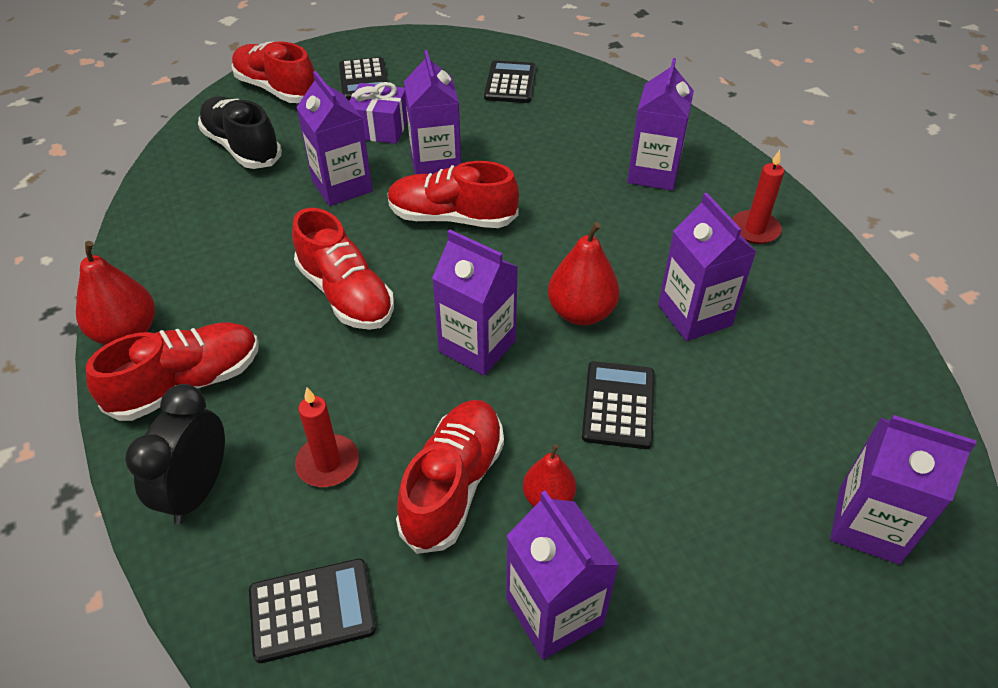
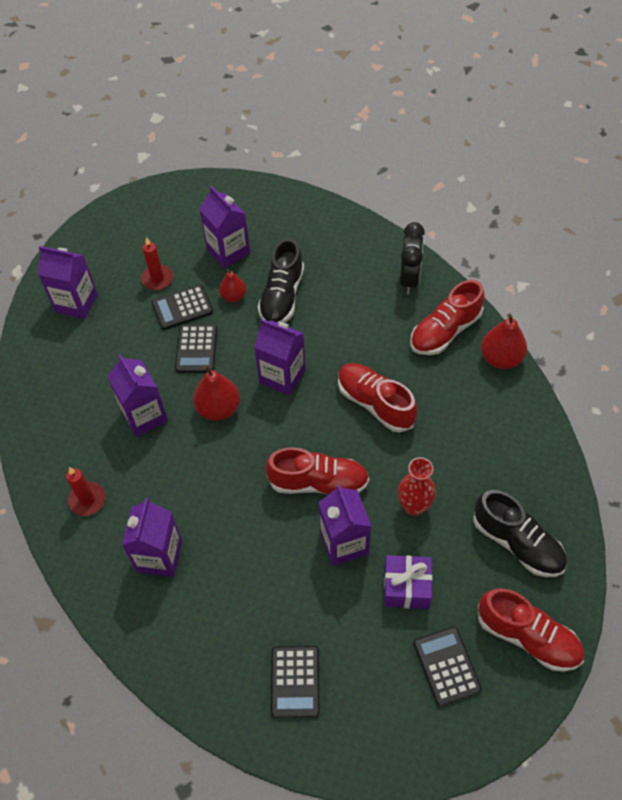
camera: 175 degrees right, 10 degrees up
black calculator [249,558,376,663] -> black calculator moved to [152,285,213,330]
red candle [295,387,359,487] -> red candle moved to [141,237,173,290]
purple carton [296,71,373,206] -> red vase [398,457,436,516]
red shoe [396,400,504,554] -> black shoe [258,239,304,323]

